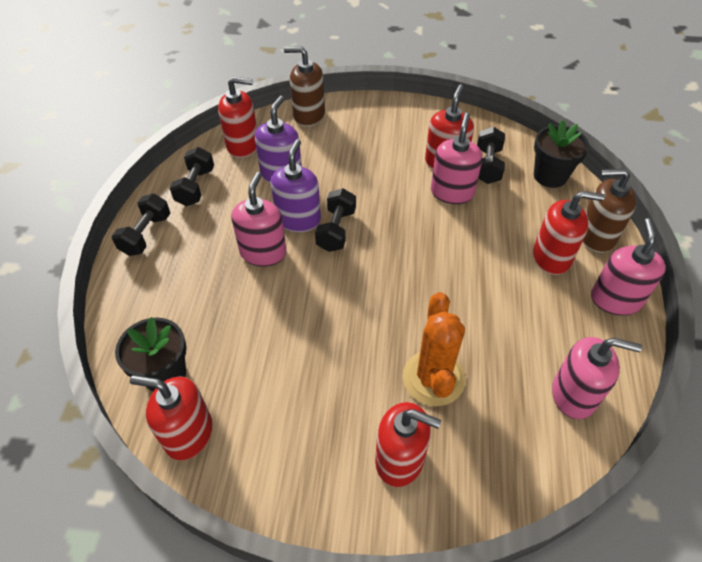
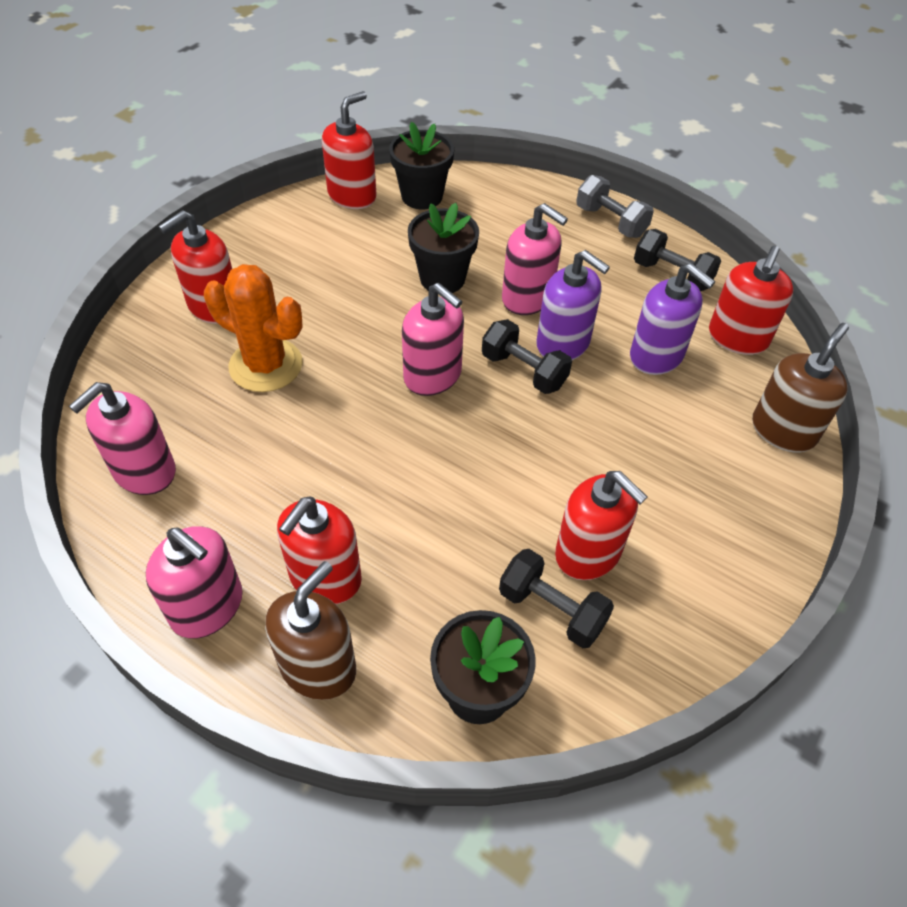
camera: 115 degrees right, 0 degrees up
black dumbbell [112,194,170,256] -> grey dumbbell [576,175,654,238]
pink soap dispenser [431,113,482,204] -> pink soap dispenser moved to [402,283,464,396]
none -> black flower pot [408,203,479,293]

